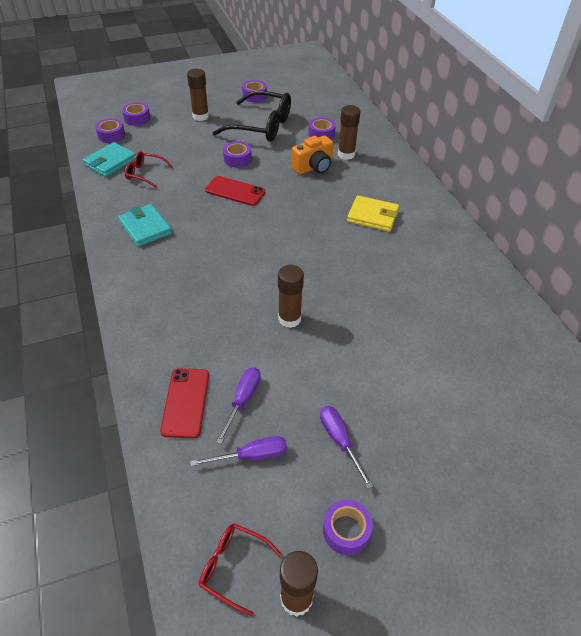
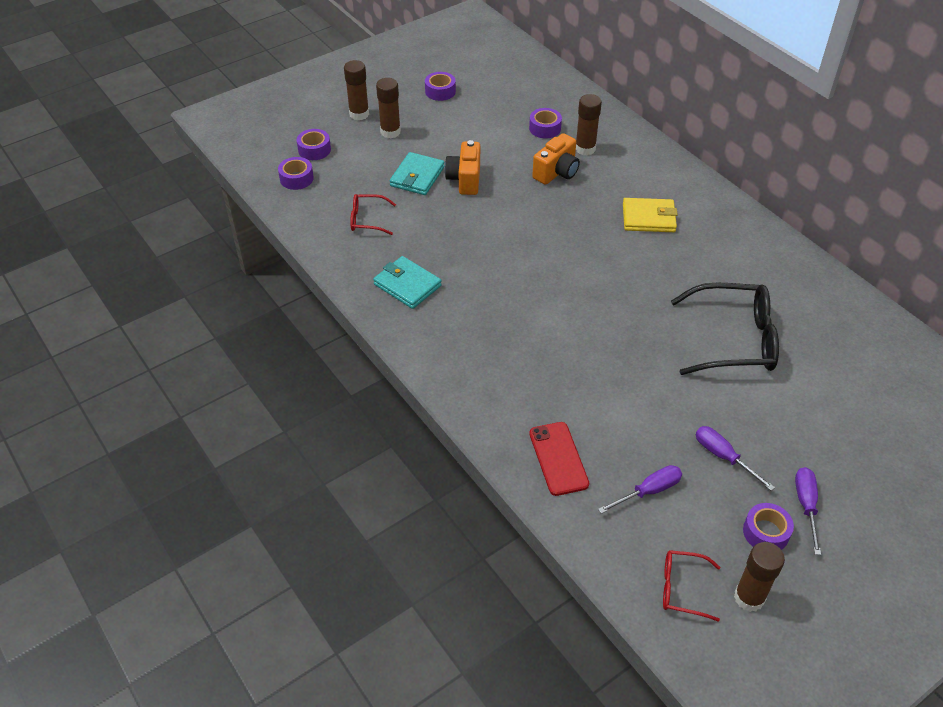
camera: 15 degrees left, 0 degrees up
turquoise wallet [83,142,136,177] -> turquoise wallet moved to [390,152,445,195]
red phone [205,176,265,206] -> none
black glasses [213,90,291,142] -> black glasses moved to [671,282,779,375]
purple screwdriver [216,367,261,444] -> purple screwdriver moved to [795,467,821,555]
purple tape [223,141,251,168] -> orange camera [445,140,480,195]
brown glue stick [278,265,304,328] -> brown glue stick moved to [344,60,369,120]

